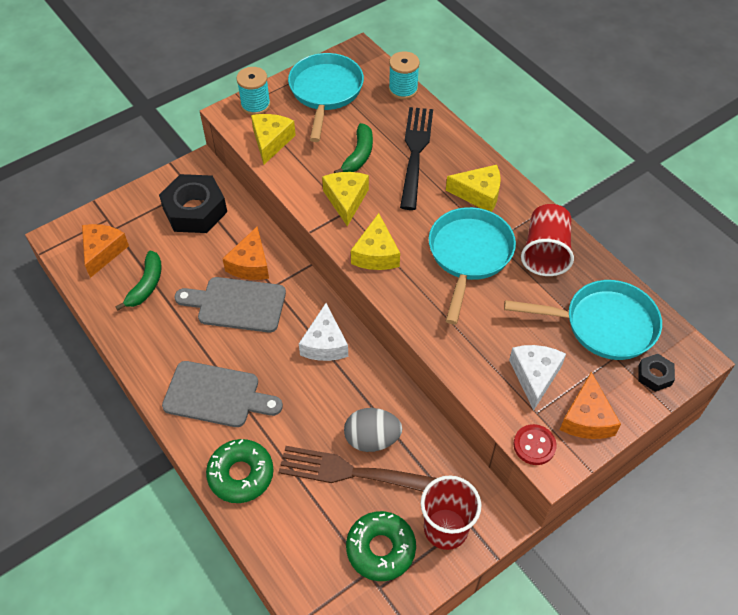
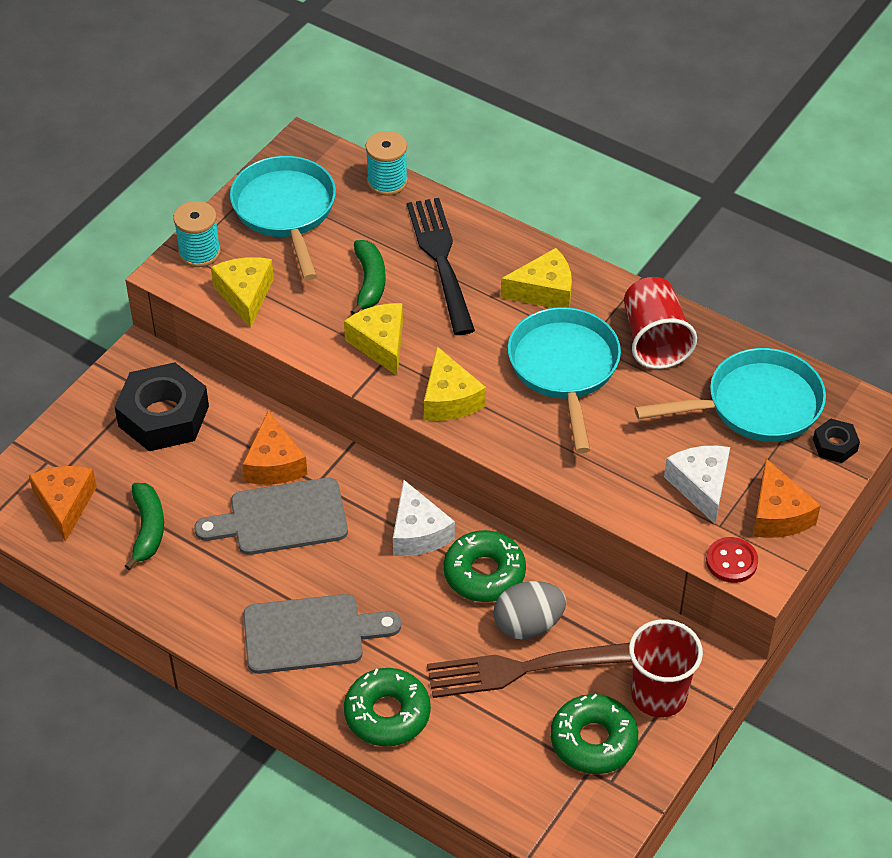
camera: 20 degrees left, 5 degrees down
none -> green donut [444,530,526,602]

